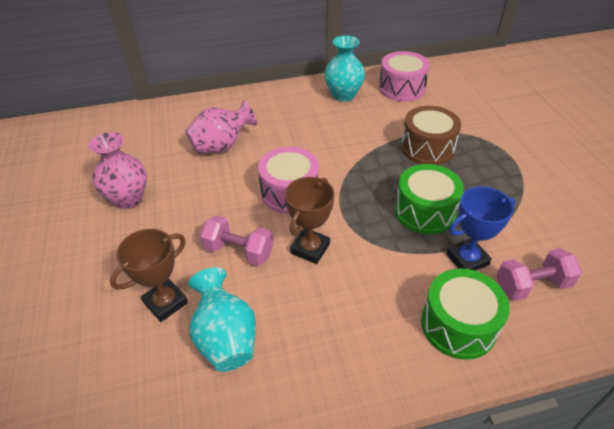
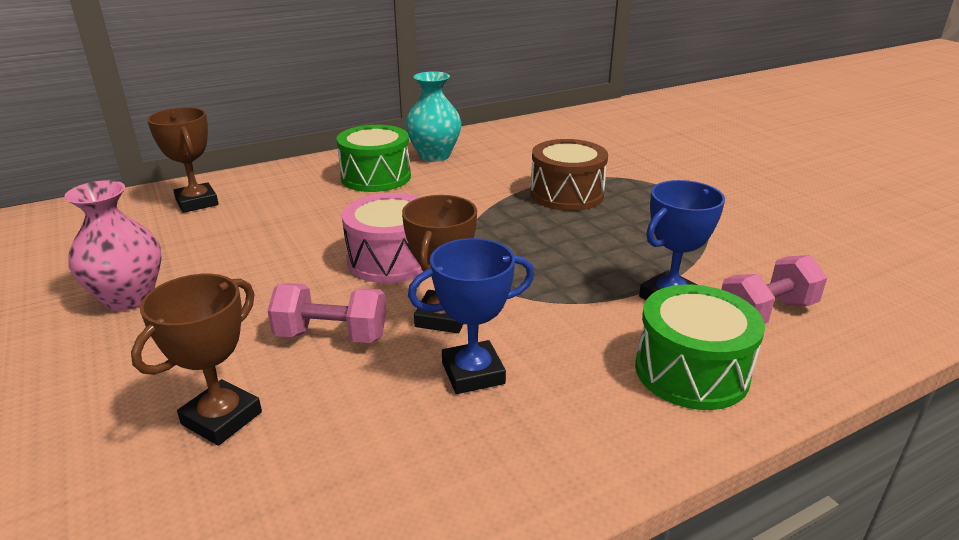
camera: 15 degrees left, 15 degrees down
pink vase [185,100,257,154] -> none
turquoise vase [188,267,256,372] -> none
pink drum [379,51,430,102] -> none
green drum [395,164,464,234] -> green drum moved to [336,125,411,192]
none -> brown trophy [147,107,219,213]
none -> blue trophy [408,238,535,394]

